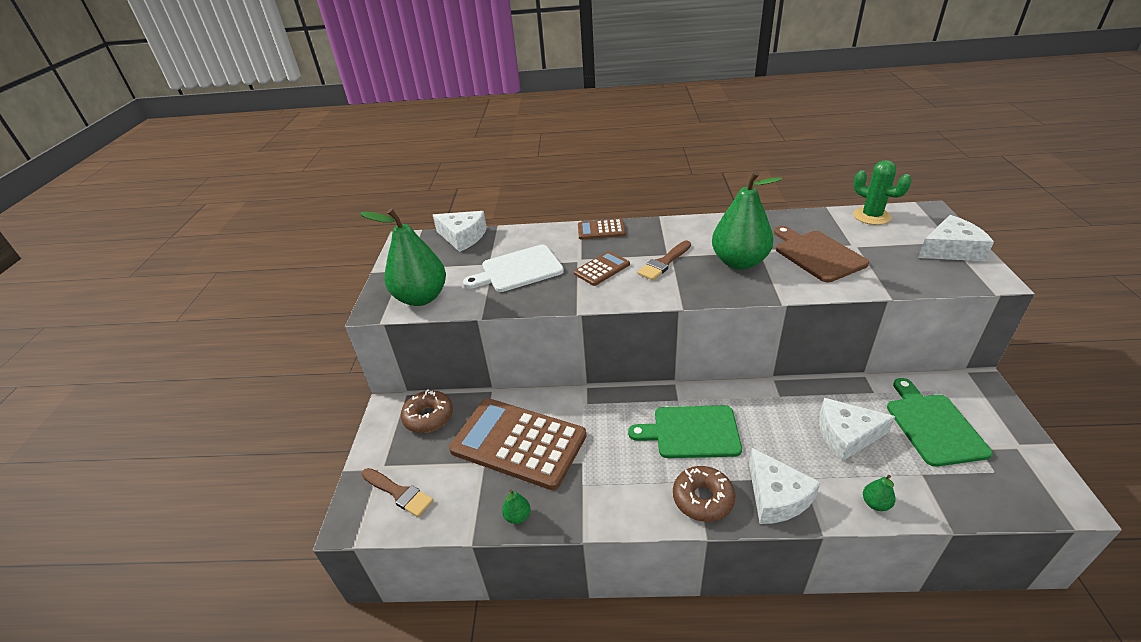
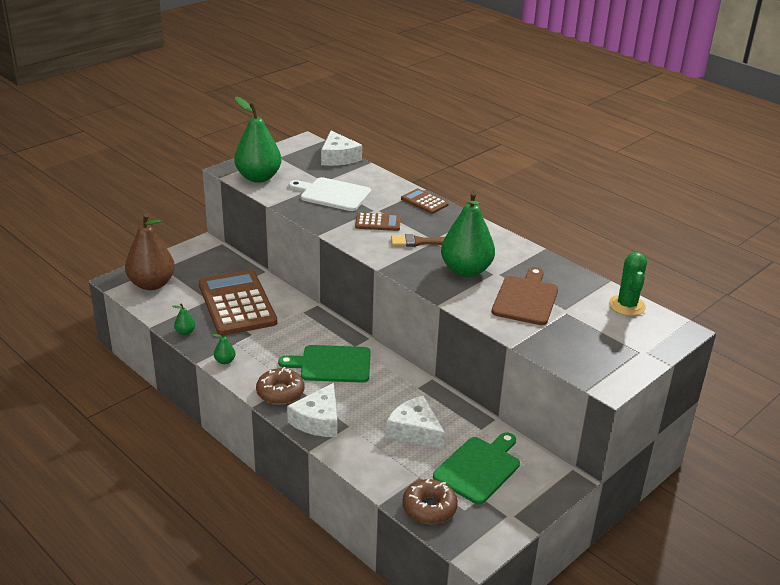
camera: 40 degrees right, 5 degrees down
brown brush [361,468,433,517] -> brown pear [125,213,175,290]
brown donut [401,389,453,433] -> brown donut moved to [402,479,458,524]
green cutting board [628,405,742,458] -> green cutting board turned 45 degrees counterclockwise [278,345,371,383]
green pear [863,475,896,511] -> green pear moved to [212,332,236,364]
white cheese [918,215,994,261] -> none

